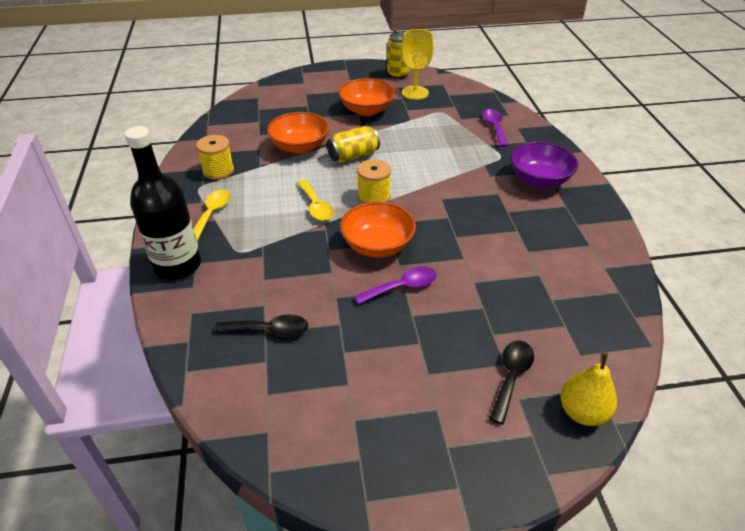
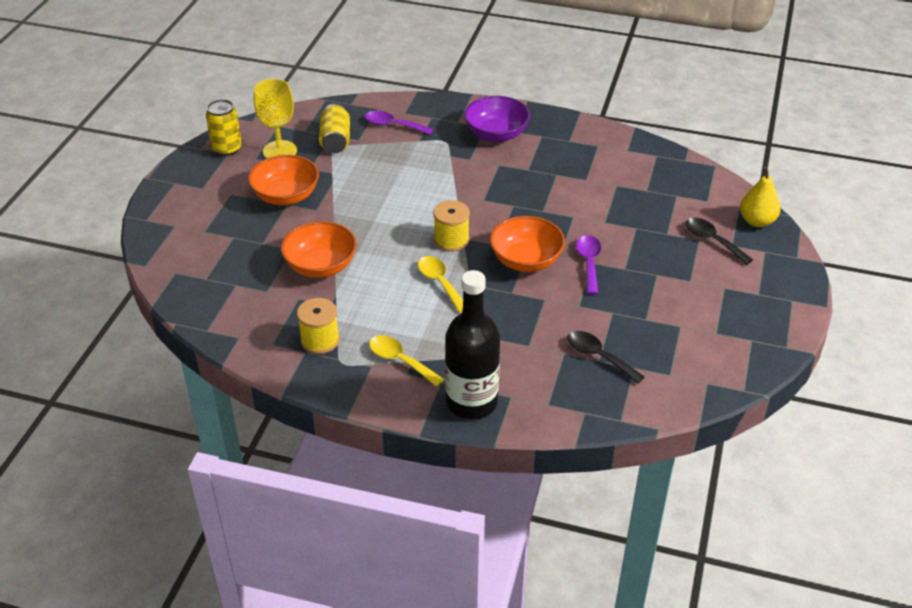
camera: 65 degrees left, 0 degrees up
black spoon [214,315,308,337] -> black spoon turned 75 degrees counterclockwise [567,331,645,384]
yellow spoon [297,180,334,221] -> yellow spoon turned 120 degrees counterclockwise [418,256,463,312]
yellow can [327,126,380,163] -> yellow can moved to [319,104,350,153]

